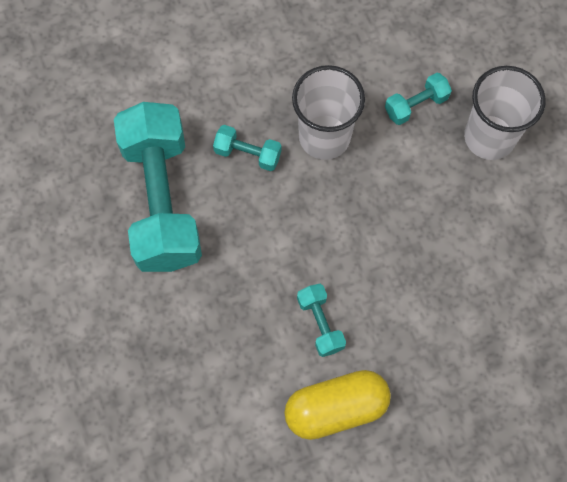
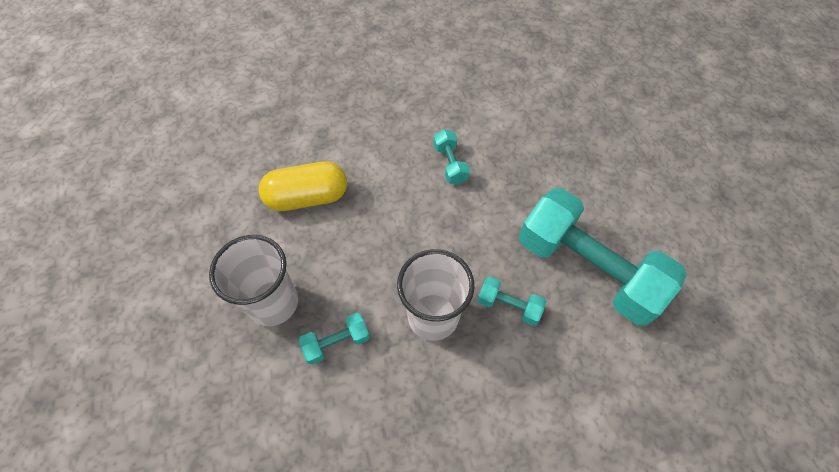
camera: 175 degrees left, 10 degrees down
turquoise dumbbell [114,102,202,272] -> turquoise dumbbell turned 45 degrees counterclockwise [519,188,687,325]
yellow capsule [284,370,391,440] -> yellow capsule moved to [259,161,347,211]

